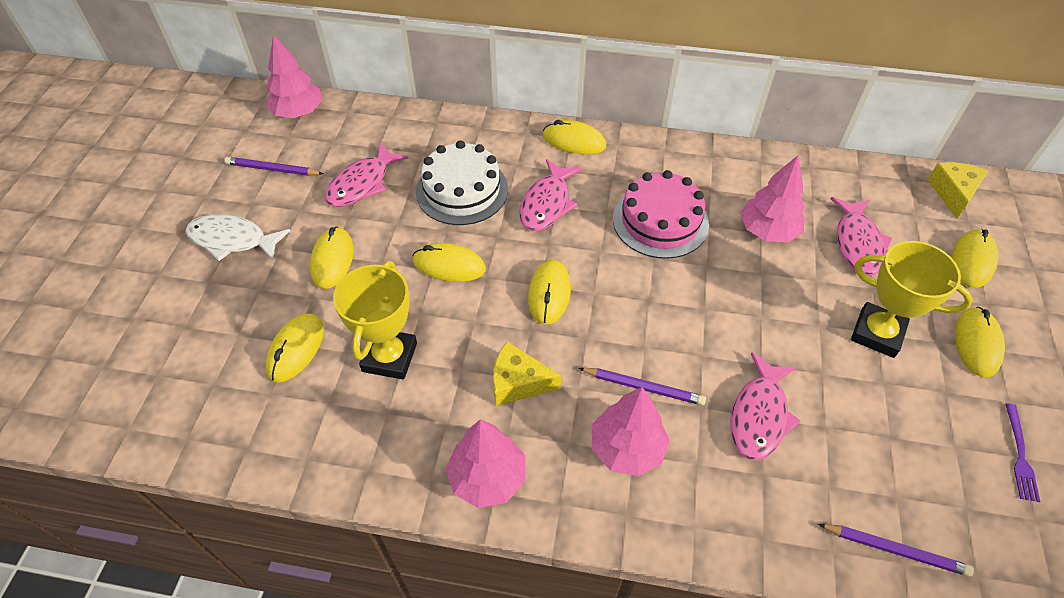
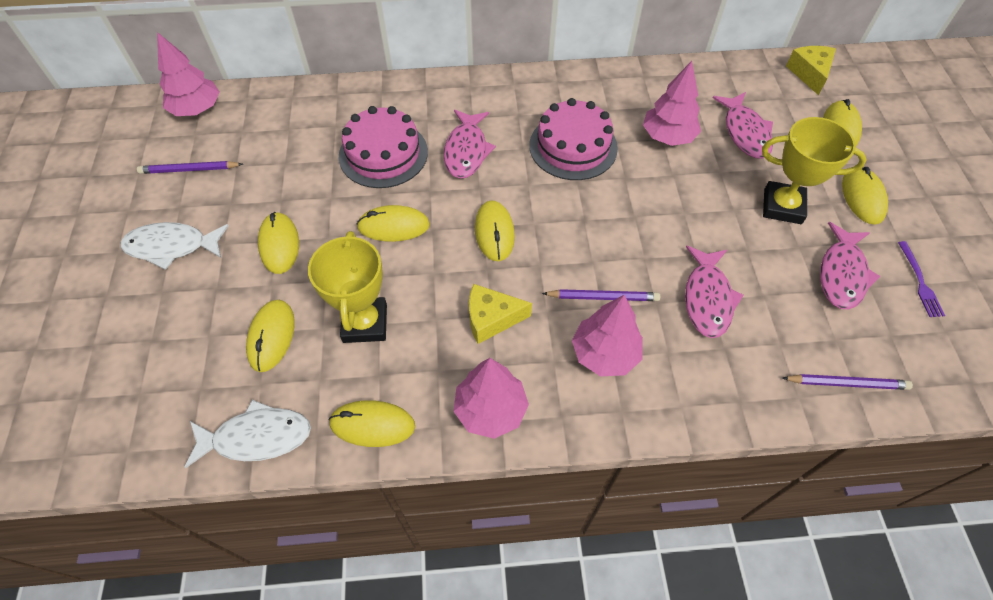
camera: 15 degrees left, 5 degrees up
pink fish [325,143,409,207] -> pink fish moved to [820,222,880,309]
white cake [416,140,508,225] -> pink cake [339,106,428,188]
yellow mouse [543,120,606,155] -> yellow mouse moved to [329,400,415,447]
none -> white fish [184,400,311,468]

